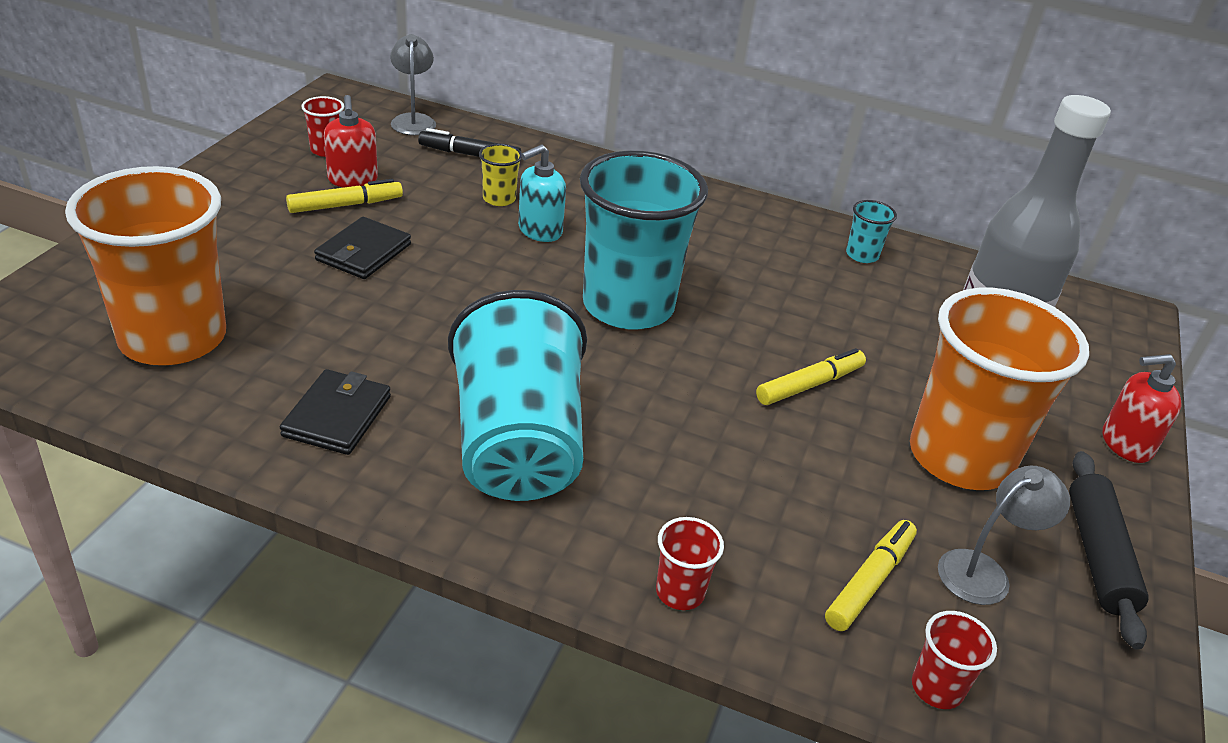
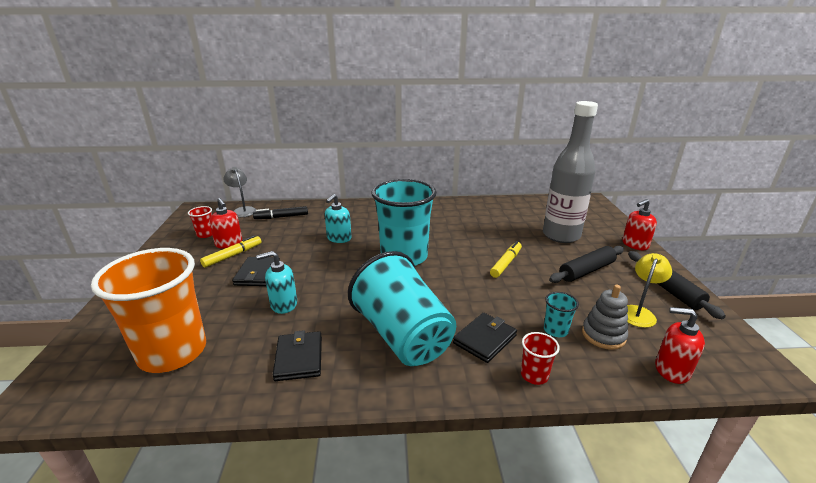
camera: 20 degrees left, 10 degrees down
yellow cup [479,144,522,206] -> none
yellow marker [825,520,917,631] -> grey stacking toy [582,285,628,350]
turquoise cup [846,200,897,263] -> turquoise cup moved to [544,292,579,337]
orange cup [910,288,1089,490] -> black rolling pin [549,246,624,283]
red cup [912,611,997,709] -> red soap dispenser [655,307,705,384]
grey lamp [938,466,1070,605] -> yellow lamp [627,253,672,328]
none -> turquoise soap dispenser [256,251,297,314]
none -> black wallet [453,313,517,363]

